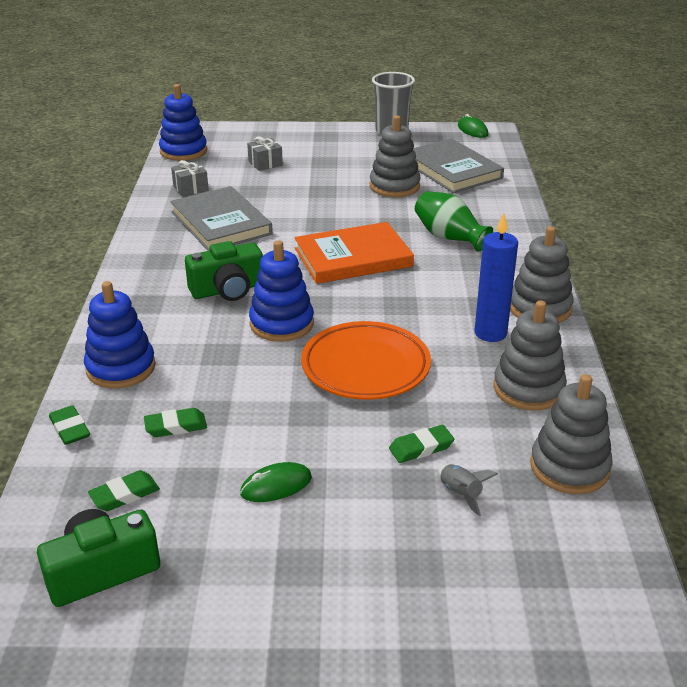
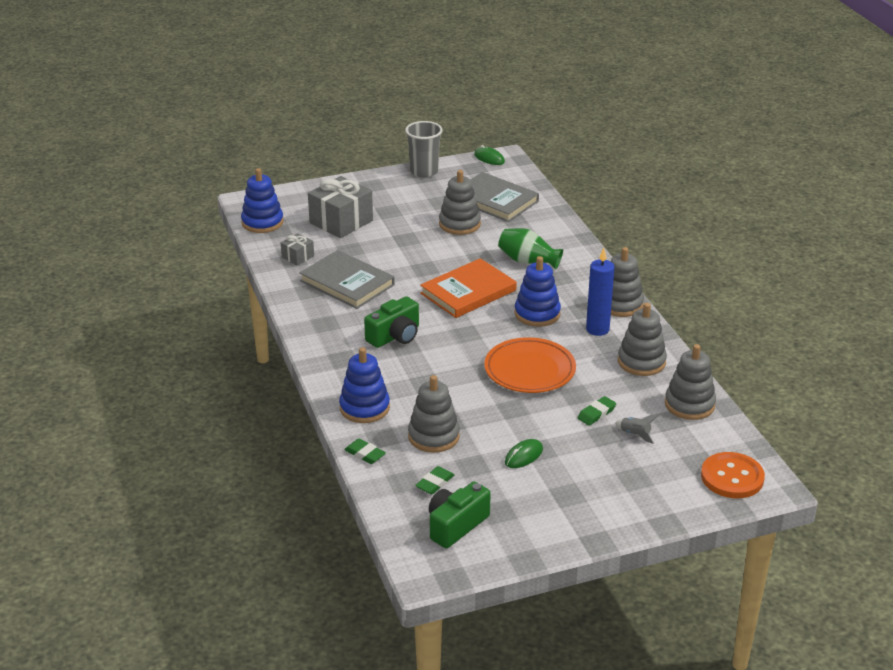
camera: 20 degrees left, 0 degrees up
green eraser [144,408,207,437] -> grey stacking toy [408,375,460,453]
grey gift [247,137,283,171] -> grey gift [308,176,373,238], size x2.02
blue stacking toy [249,240,314,342] -> blue stacking toy moved to [514,256,561,327]
none -> orange button [701,452,765,498]

